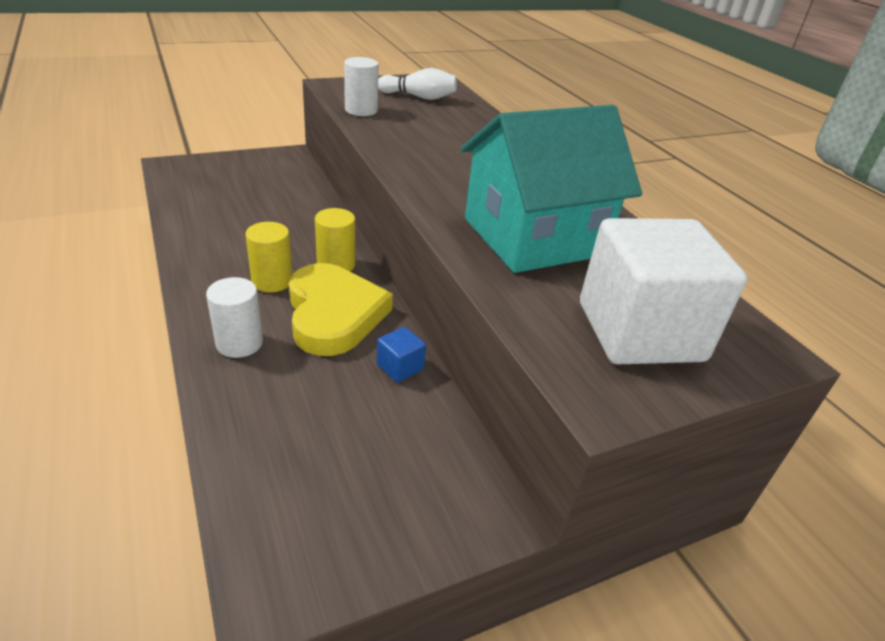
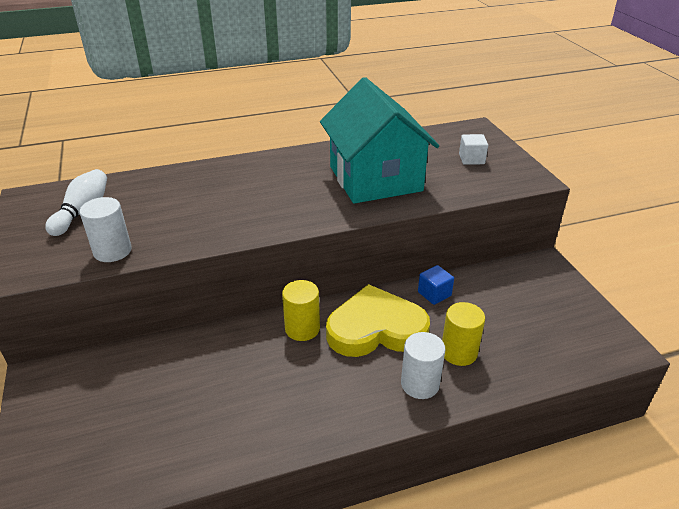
camera: 80 degrees left, 0 degrees up
yellow cylinder [245,222,292,292] -> yellow cylinder moved to [442,302,485,366]
white cube [580,218,748,364] -> white cube [459,134,488,165], size x0.40

